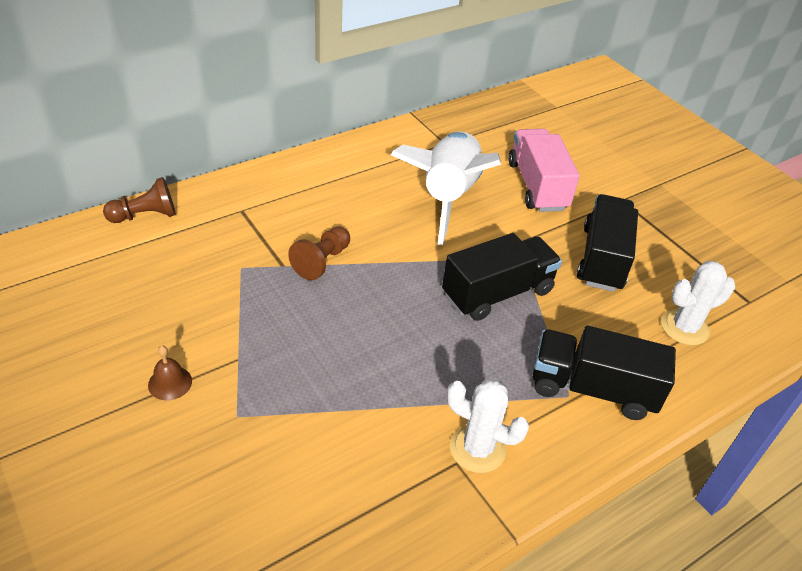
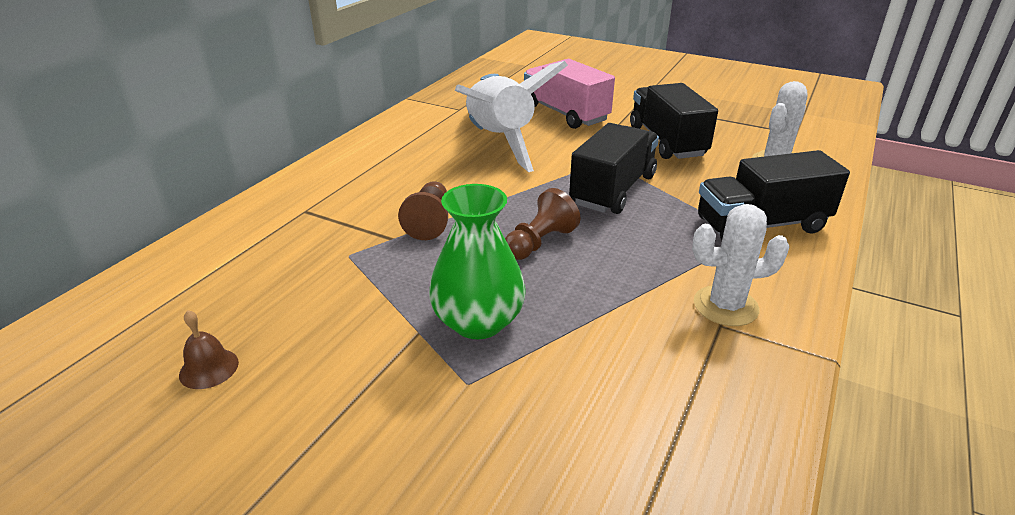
camera: 25 degrees left, 10 degrees down
brown pawn [103,177,176,223] -> brown pawn moved to [505,188,581,260]
brown bell [148,346,192,401] -> brown bell moved to [179,310,239,389]
none -> green vase [429,184,526,339]

